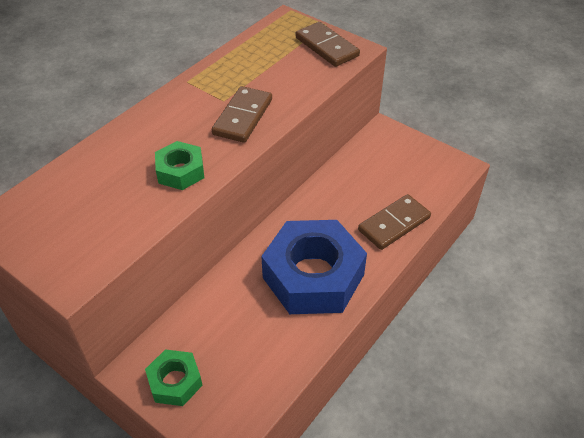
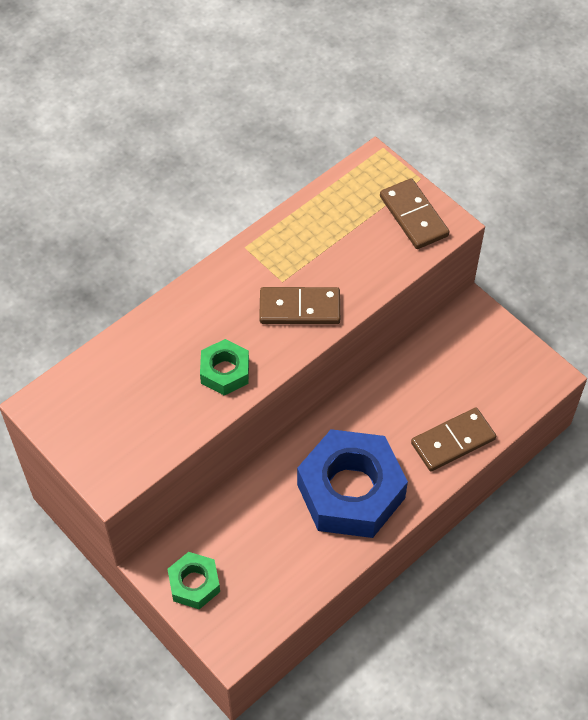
camera: 10 degrees right, 10 degrees up
brown domino [212,86,272,143] -> brown domino turned 60 degrees clockwise [259,287,340,324]

